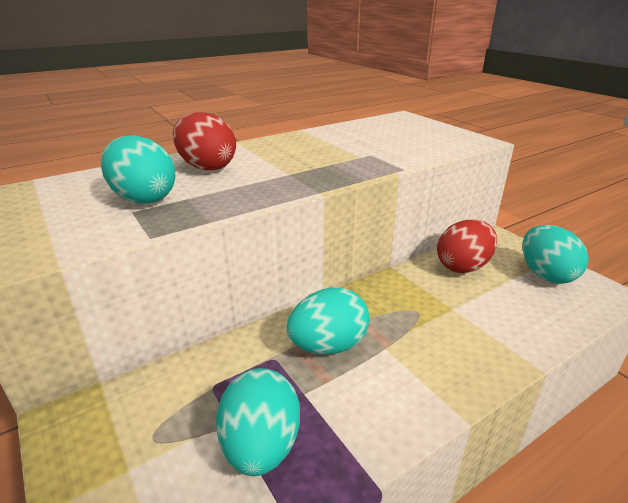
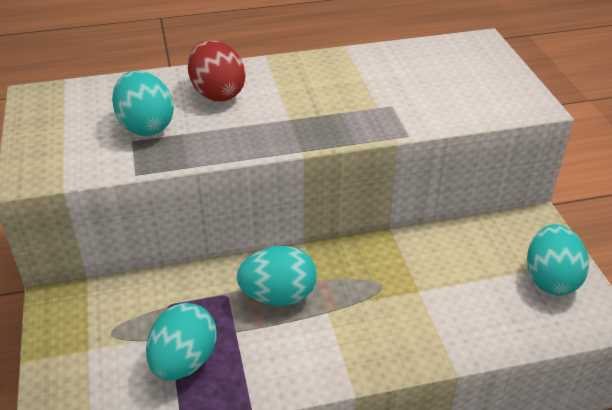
camera: 20 degrees right, 10 degrees up
red egg [437,220,497,273] -> none

